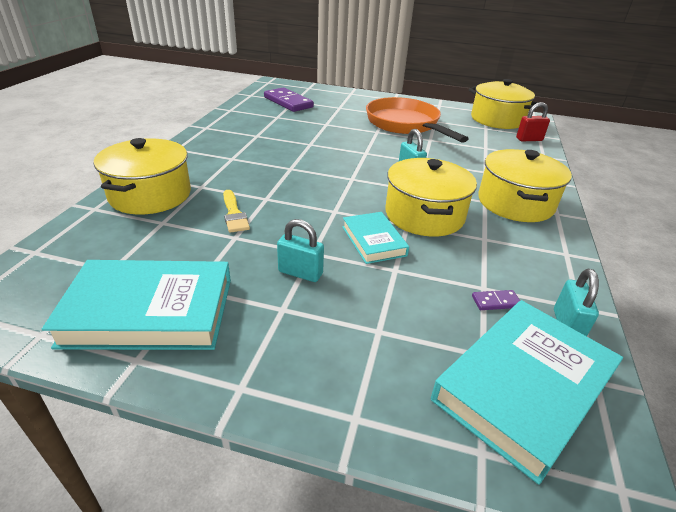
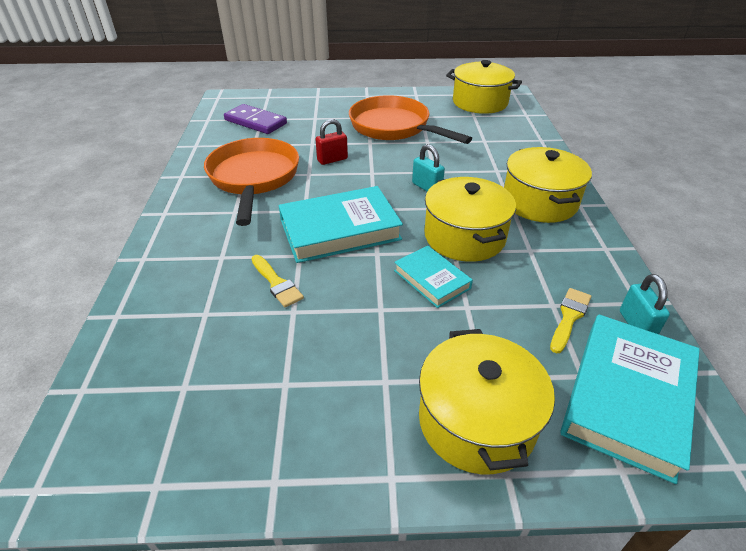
camera: 15 degrees left, 5 degrees up
turquoise book [42,260,231,350] -> turquoise book moved to [279,186,403,263]
yellow pot [94,138,191,215] -> yellow pot moved to [419,329,555,474]
turquoise padlock [277,219,324,282] -> none
purple domino [472,290,520,310] -> yellow brush [550,288,591,354]
red padlock [516,102,550,141] -> red padlock moved to [316,119,348,165]
none -> orange pan [204,138,299,226]

